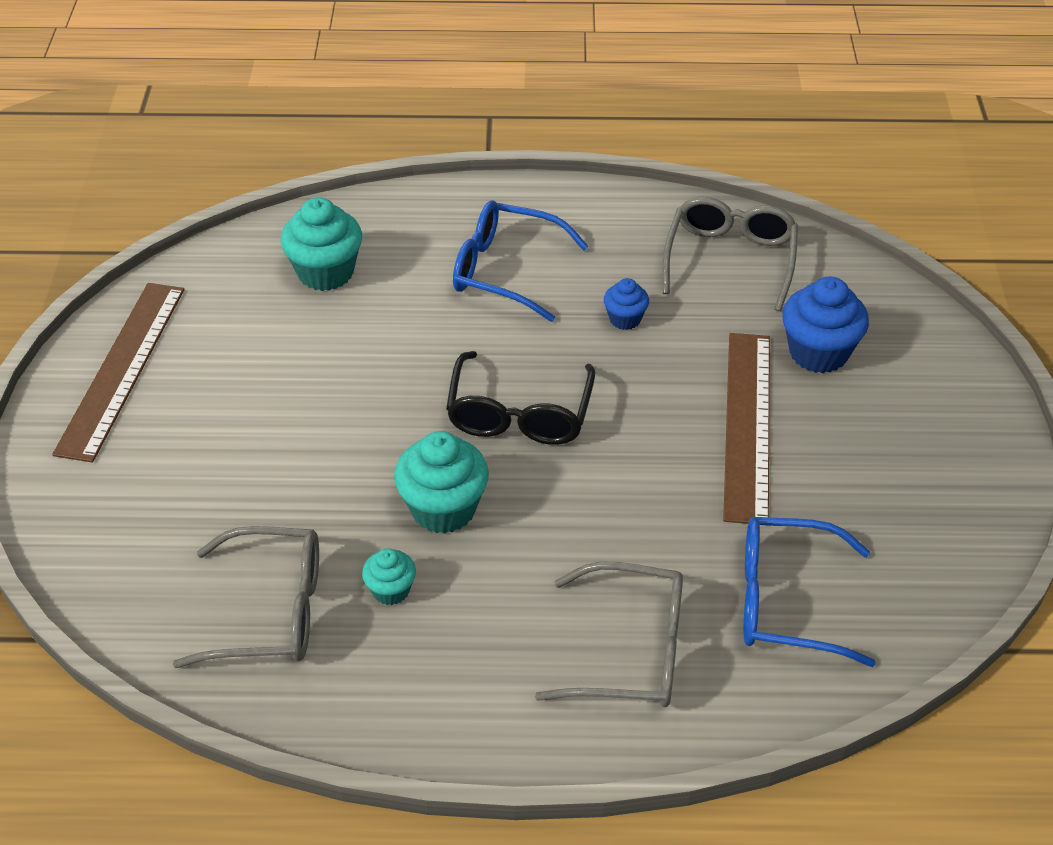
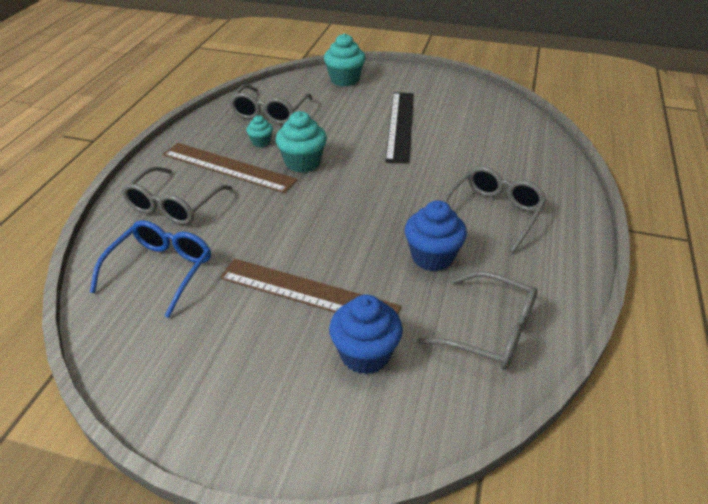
camera: 105 degrees right, 5 degrees down
brown ruler [52,283,185,462] -> brown ruler moved to [163,143,298,193]
turquoise cupcake [281,197,362,291] -> turquoise cupcake moved to [324,33,366,86]
black glasses [446,351,595,445] -> none
blue glasses [453,200,589,322] -> grey glasses [443,166,547,253]
blue cupcake [604,278,649,330] -> blue cupcake [405,200,467,271], size x1.82
none -> black ruler [385,92,414,164]

